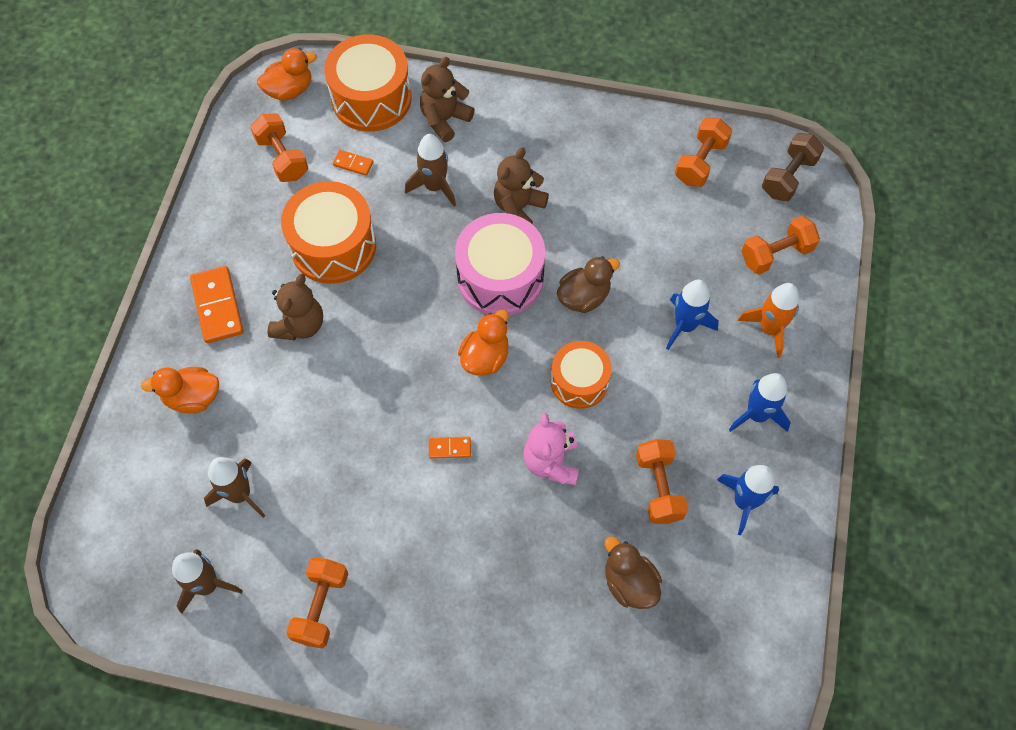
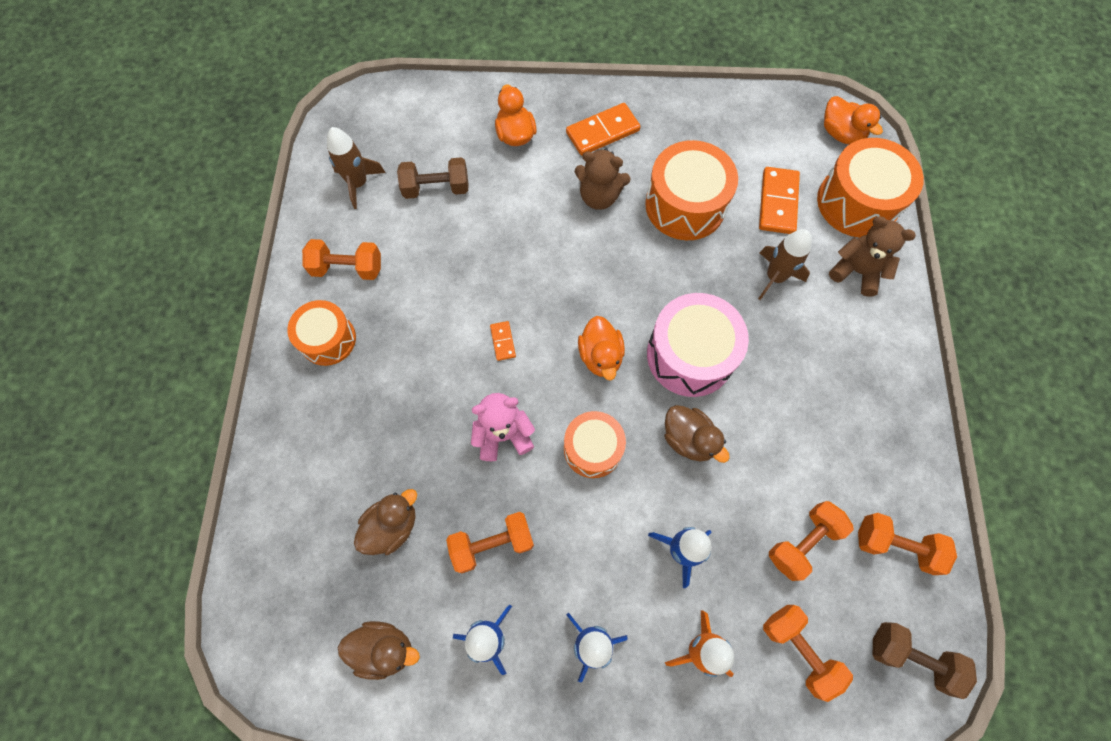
camera: 80 degrees right, 5 degrees up
brown rocket [204,457,265,518] -> brown dumbbell [397,157,469,199]
orange dumbbell [250,114,308,182] -> orange dumbbell moved to [769,501,854,581]
orange domino [333,150,374,176] -> orange domino [759,167,800,234], size x1.96
orange duck [458,310,509,376] -> orange duck turned 60 degrees clockwise [578,316,625,381]
brown teddy bear [494,147,549,224] -> none
none -> orange drum [287,300,356,366]
none -> brown duck [338,621,420,680]

